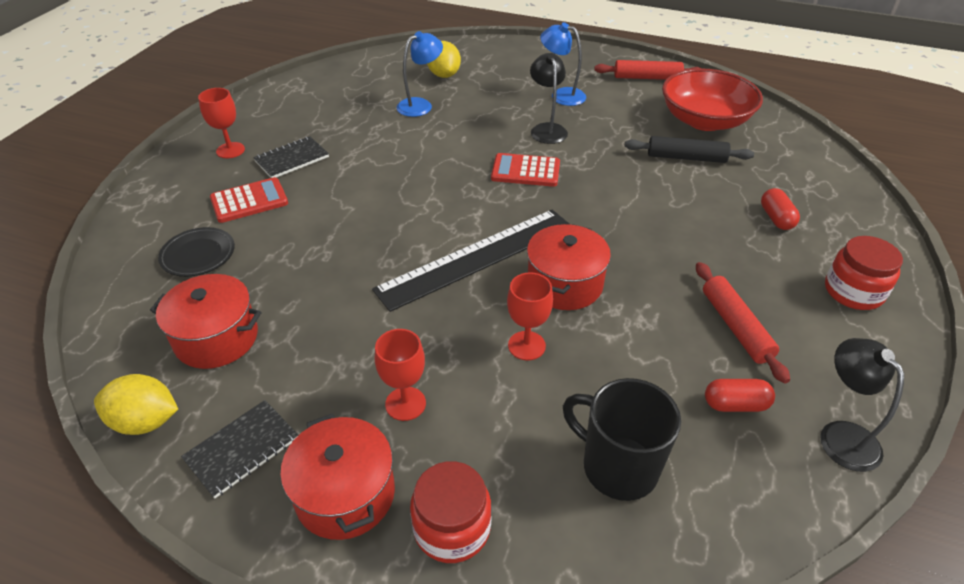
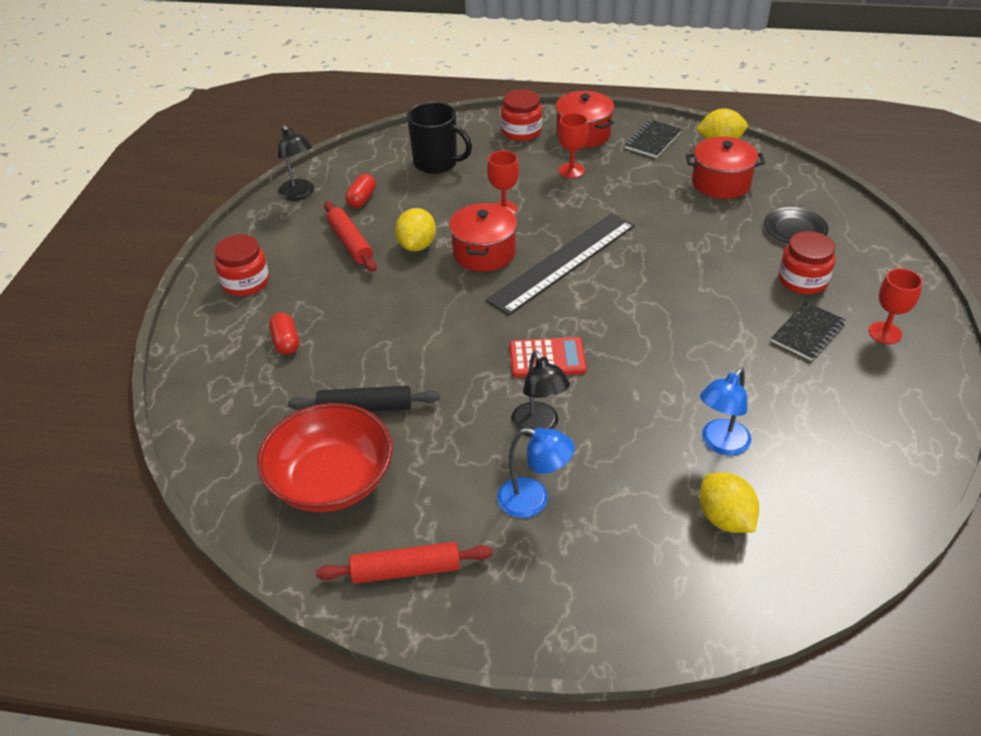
camera: 170 degrees right, 0 degrees up
red calculator [210,177,288,223] -> red jar [779,231,835,294]
red capsule [705,379,775,412] -> red capsule turned 60 degrees counterclockwise [345,174,376,208]
none -> yellow lemon [395,208,436,251]

